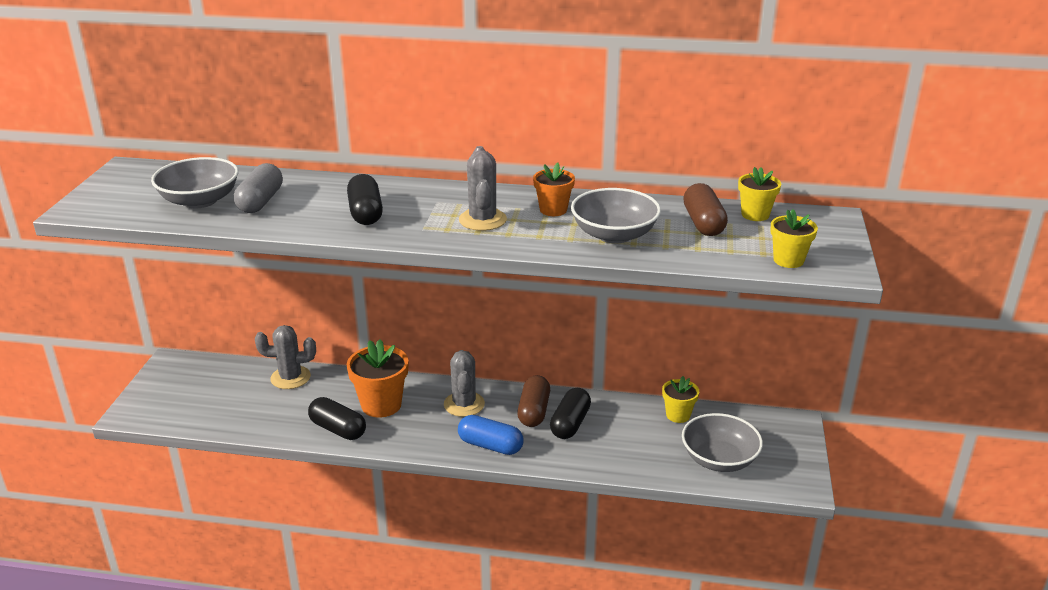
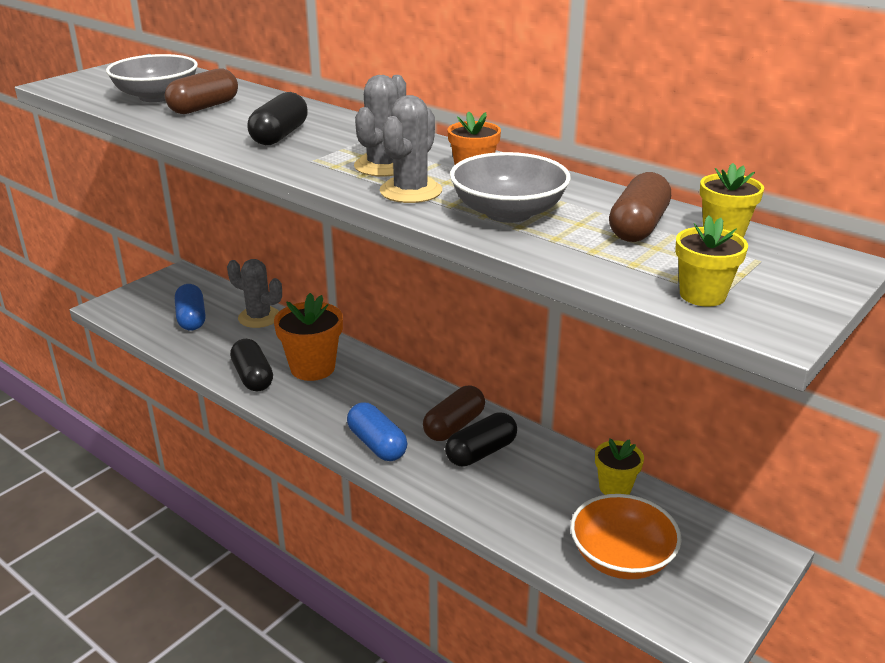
camera: 30 degrees right, 0 degrees up
grey capsule [234,163,283,213] -> brown capsule [165,69,238,114]
grey cactus [444,350,485,417] -> grey cactus moved to [380,95,442,203]
grey bowl [682,413,763,472] -> orange bowl [570,494,682,579]
none -> blue capsule [175,284,205,331]

